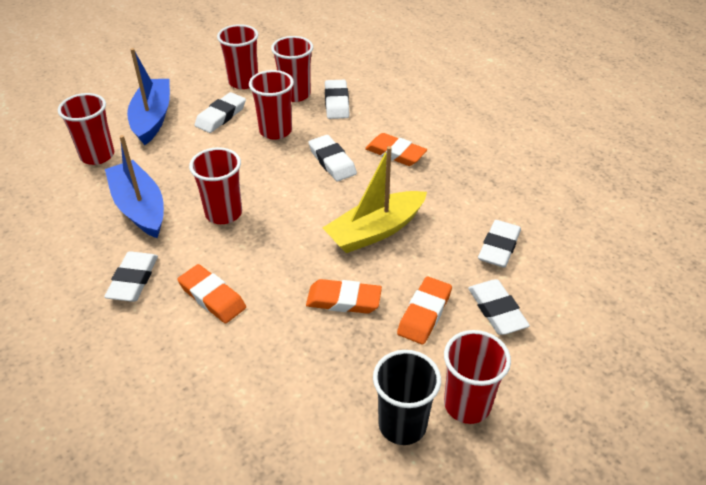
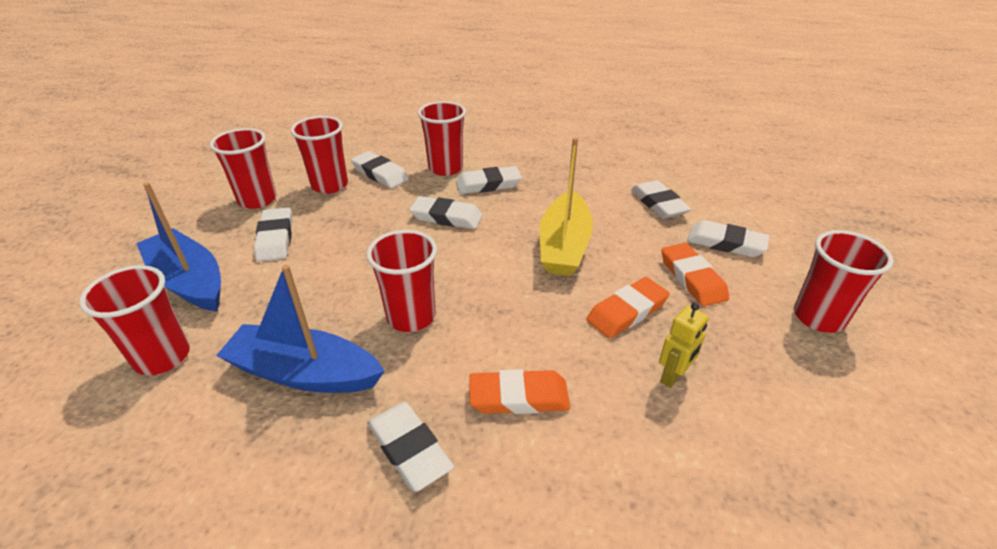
camera: 45 degrees left, 5 degrees down
red cup [249,70,294,140] -> red cup moved to [418,101,466,176]
orange eraser [365,133,427,166] -> white eraser [456,166,522,194]
black cup [373,350,441,445] -> none
none -> yellow robot [659,302,709,388]

